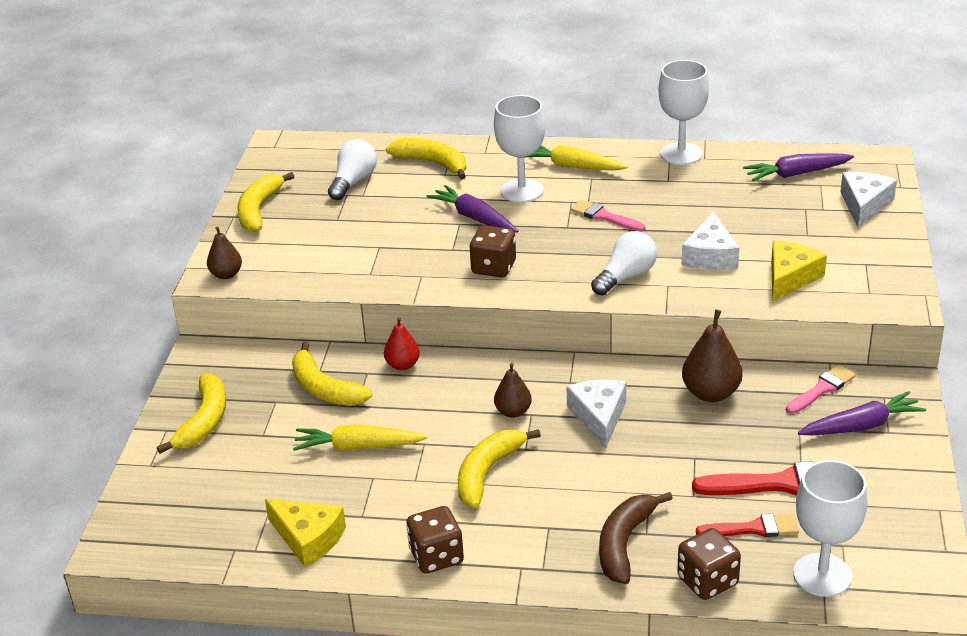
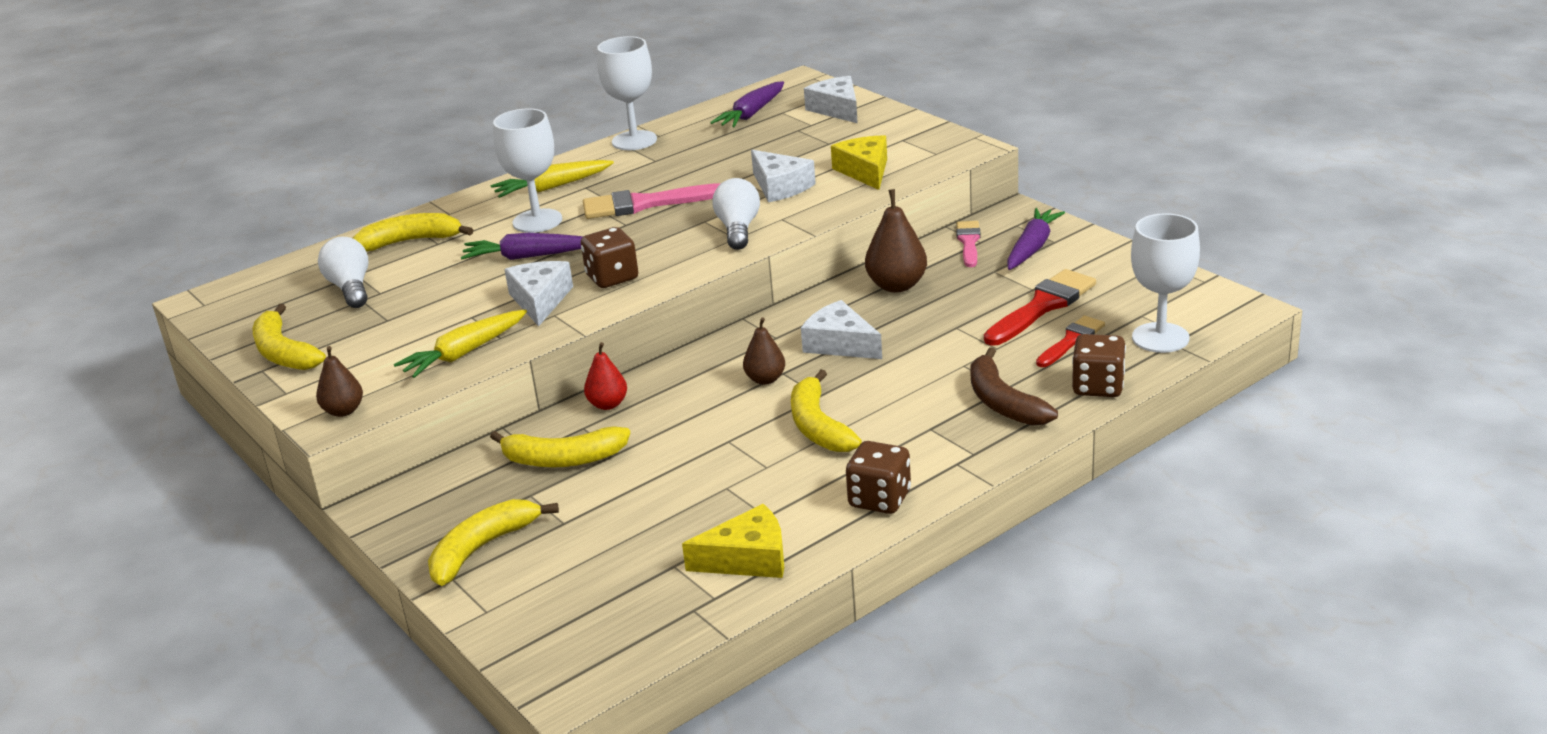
camera: 45 degrees left, 5 degrees down
yellow banana [157,374,226,454] -> yellow banana turned 105 degrees counterclockwise [428,499,559,586]
yellow carrot [293,425,428,451] -> yellow carrot moved to [394,309,527,378]
pink brush [570,199,645,232] -> pink brush [583,183,721,219], size x1.60
none -> white cheese [504,261,573,327]

